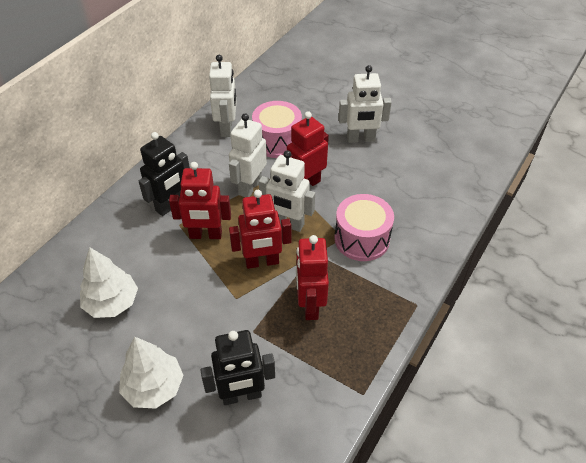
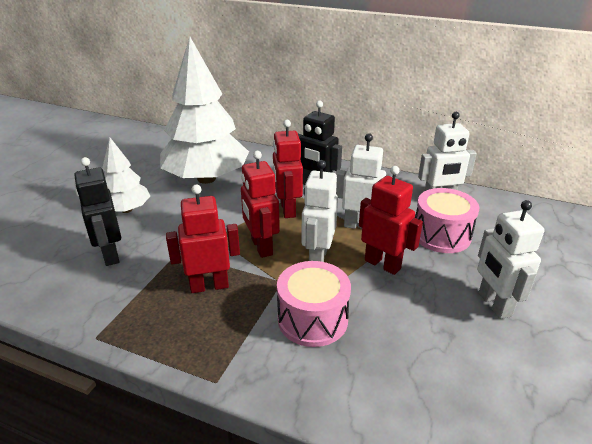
camera: 80 degrees right, 15 degrees down
white tree [80,247,138,318] -> white tree [160,37,249,184], size x1.90

